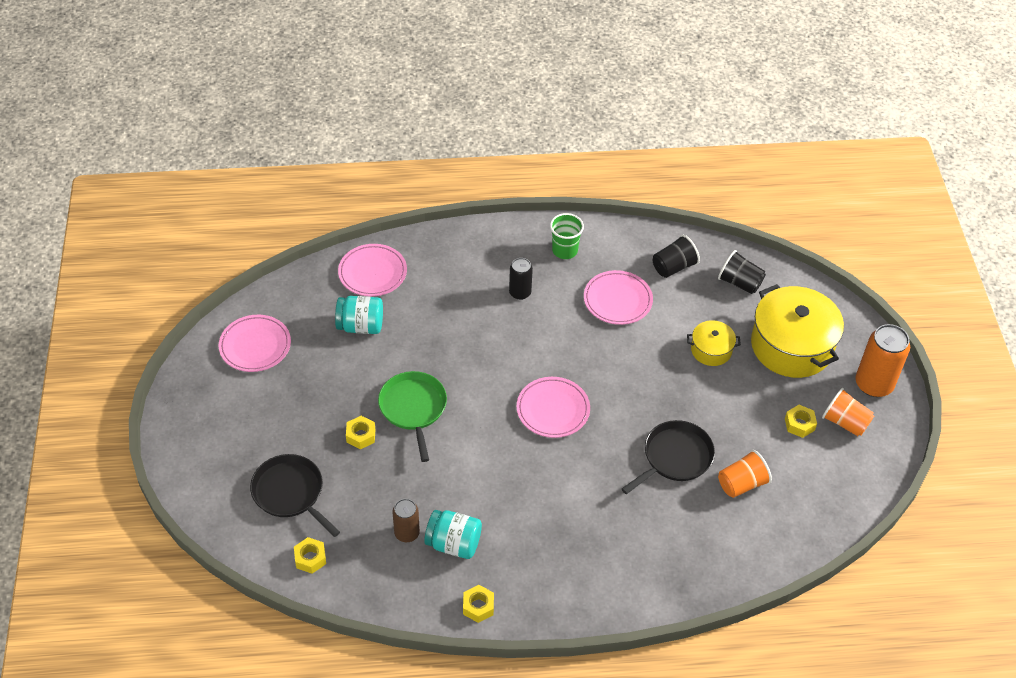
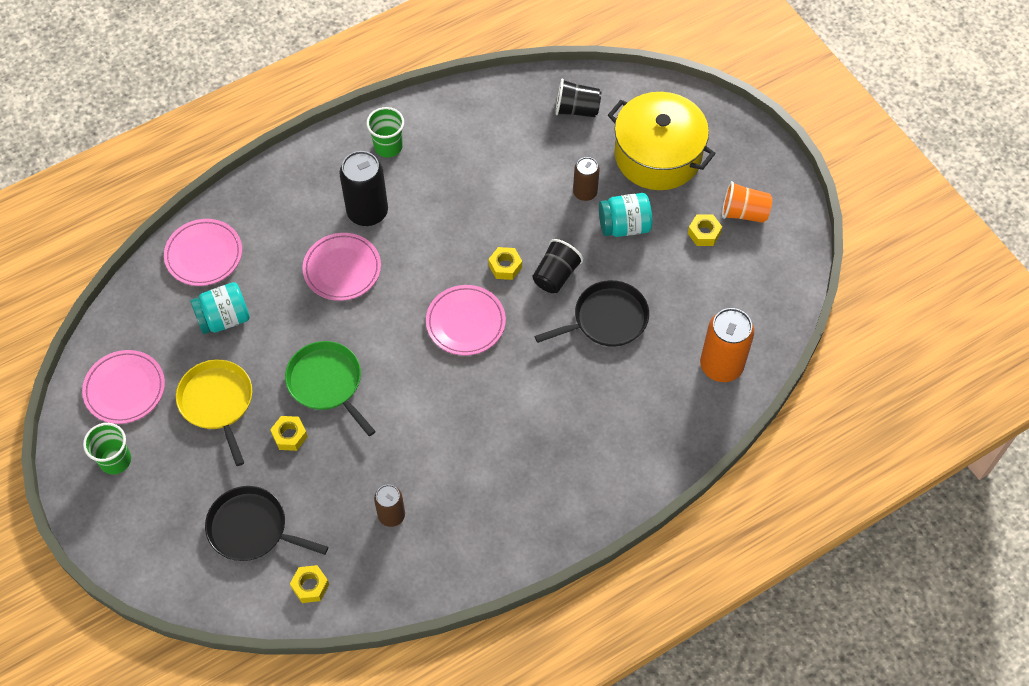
camera: 25 degrees left, 10 degrees up
turquoise jar [424,510,482,559] -> turquoise jar moved to [599,193,652,237]
yellow nut [463,585,494,623] -> yellow nut moved to [489,247,522,280]
black can [509,258,533,300] -> black can [339,151,388,226], size x1.69
pink plate [584,270,653,325] -> pink plate moved to [302,233,381,301]
black pan [622,420,715,494] -> black pan turned 45 degrees clockwise [535,280,649,347]
black cup [653,235,700,278] -> black cup moved to [532,239,583,293]
yellow pot [687,320,741,366] -> brown can [573,157,600,201]
orange cup [718,450,772,498] -> none
orange can [855,324,910,397] -> orange can moved to [700,308,754,382]
none -> green cup [83,423,131,475]
none -> yellow pan [176,360,252,466]

